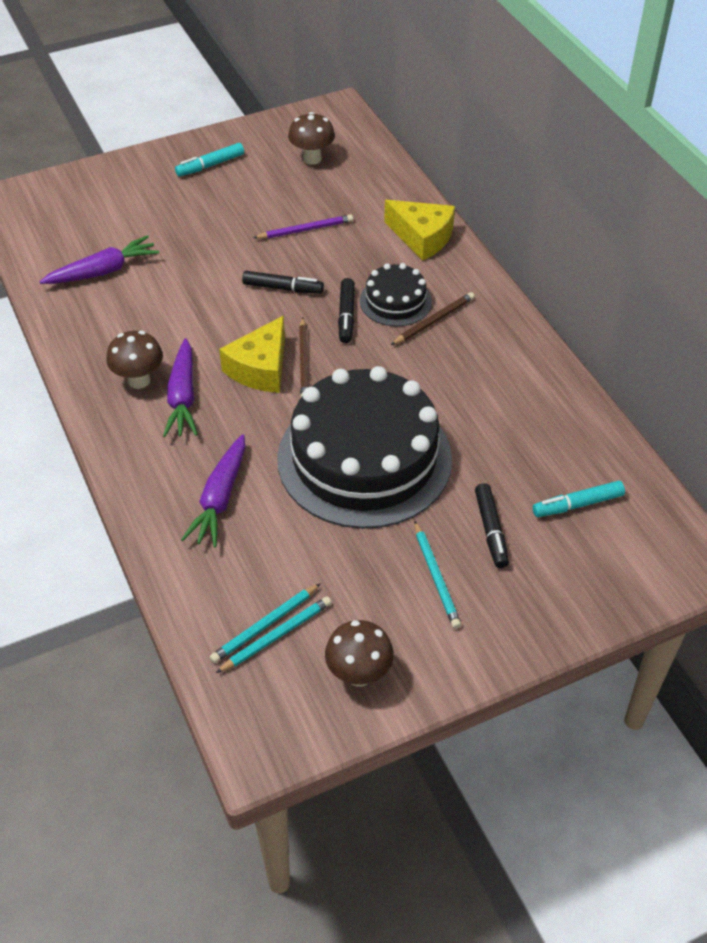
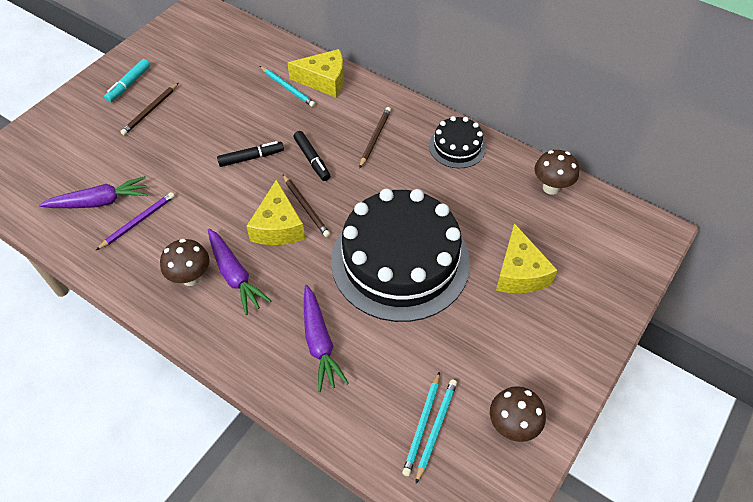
camera: 30 degrees left, 5 degrees up
purple carrot [39,235,159,284] -> purple carrot turned 45 degrees clockwise [39,176,148,208]
purple pencil [253,214,353,239] -> purple pencil moved to [96,192,175,250]
brown mushroom [288,112,335,165] -> brown mushroom moved to [534,150,579,195]
black cake [360,263,432,326] -> black cake moved to [429,116,486,168]
turquoise pencil [415,521,461,629] -> turquoise pencil moved to [260,66,316,107]
black marker [475,483,509,568] -> yellow cheese [496,223,558,293]
turquoise marker [533,481,625,517] -> none
none -> brown pencil [120,83,178,135]

